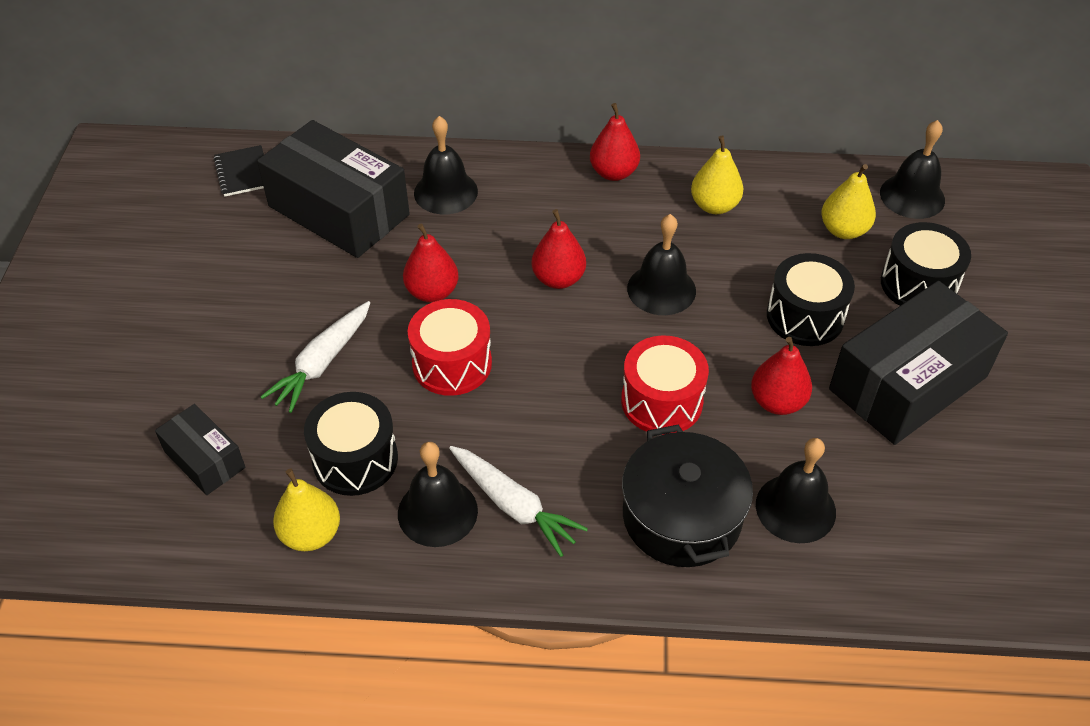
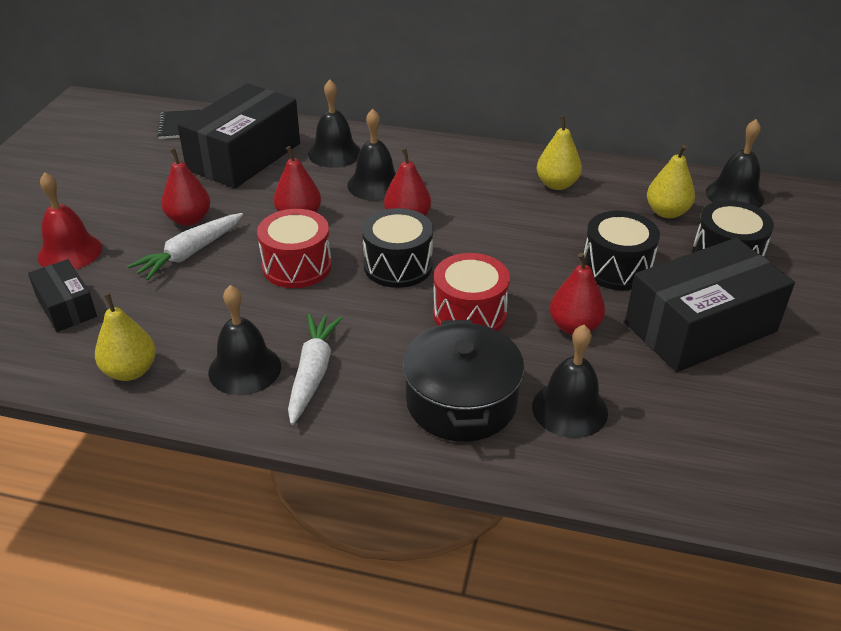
camera: 10 degrees right, 10 degrees down
black box [257,120,410,258] -> black box turned 75 degrees clockwise [177,83,300,189]
black drum [304,392,398,496] -> black drum moved to [362,208,433,288]
white carrot [449,446,588,557] -> white carrot turned 135 degrees counterclockwise [288,314,343,425]
red pear [590,103,640,181] -> red pear moved to [161,148,210,226]
black bell [627,214,696,315] -> black bell moved to [347,109,396,201]
none -> red bell [38,172,102,270]

